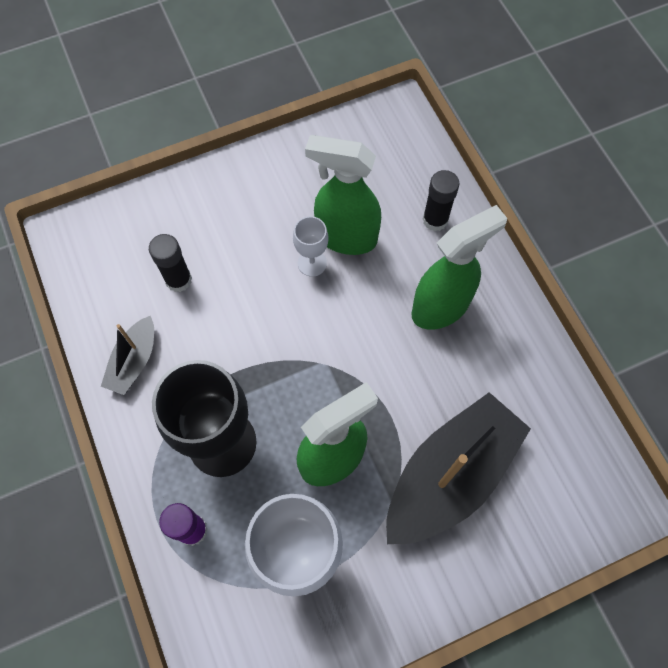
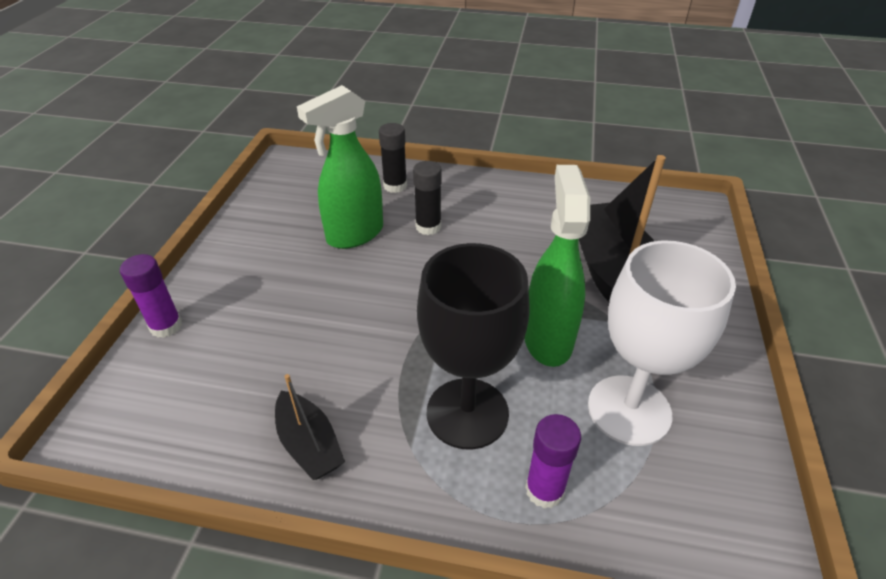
camera: 55 degrees left, 25 degrees down
black glue stick [149,234,192,292] -> black glue stick moved to [413,161,442,235]
white goblet [293,216,328,277] -> none
green spray bottle [411,205,507,330] -> none
none -> purple glue stick [120,254,182,338]

